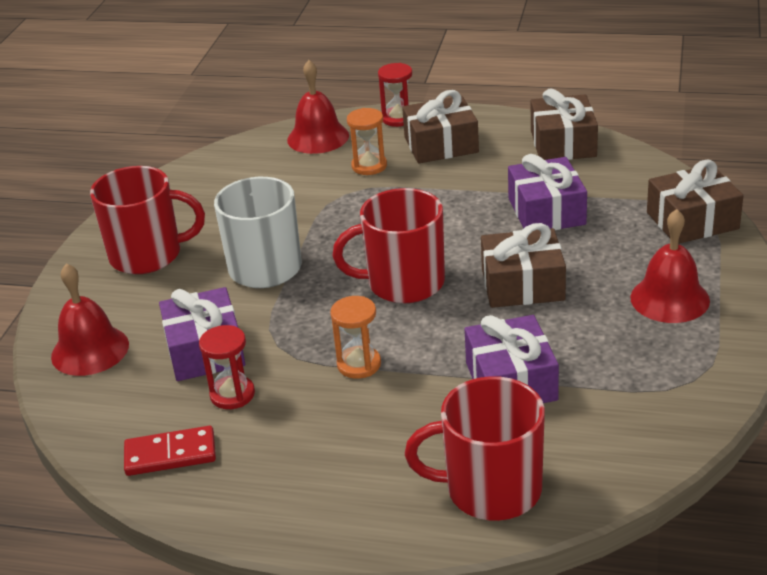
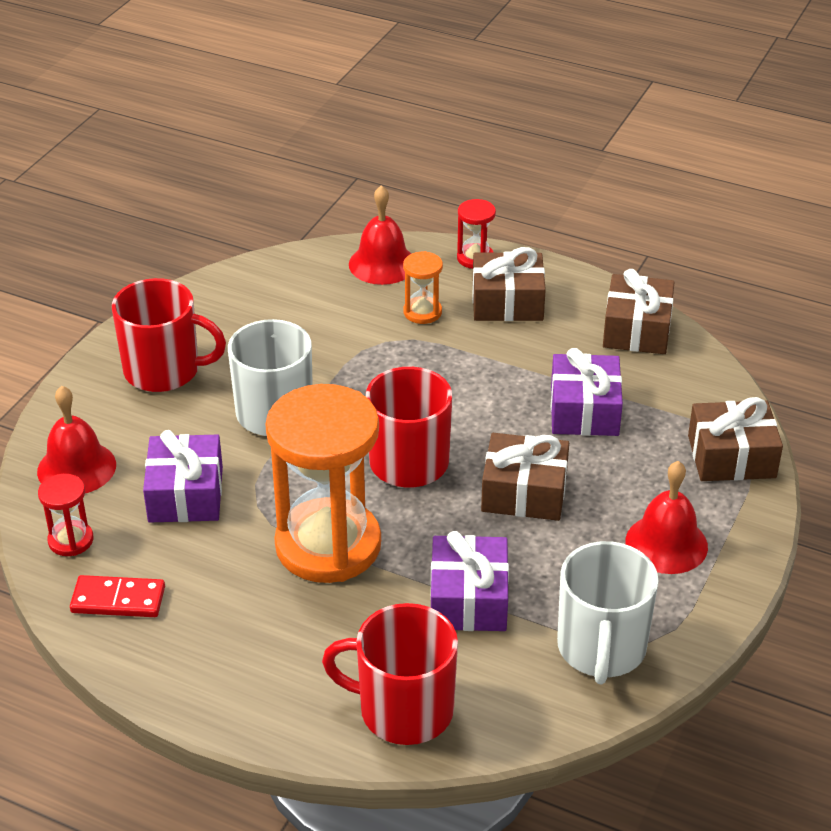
camera: 10 degrees right, 5 degrees up
red hourglass [199,325,255,409] -> red hourglass moved to [38,474,94,556]
orange hourglass [330,296,381,379] -> orange hourglass [265,384,381,583], size x2.35
none -> white mug [557,541,659,684]

